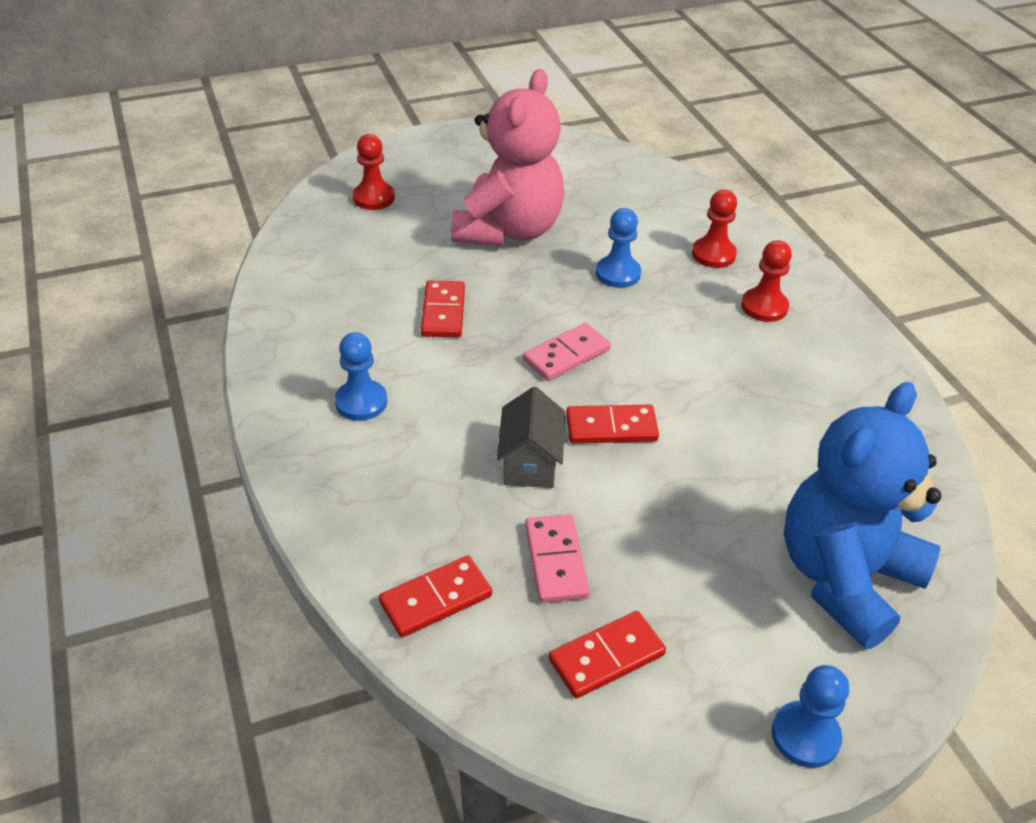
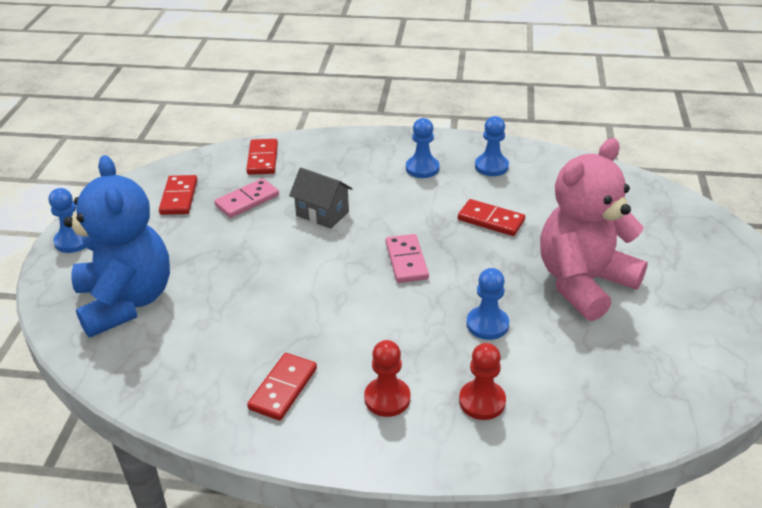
camera: 120 degrees right, 5 degrees down
red pawn [353,134,395,210] -> none
pink teddy bear [451,69,564,247] -> pink teddy bear turned 90 degrees clockwise [540,138,648,321]
pink domino [525,514,590,603] -> pink domino turned 60 degrees counterclockwise [214,178,279,218]
red domino [566,405,659,443] -> red domino moved to [247,353,317,421]
none -> blue pawn [475,116,509,176]

